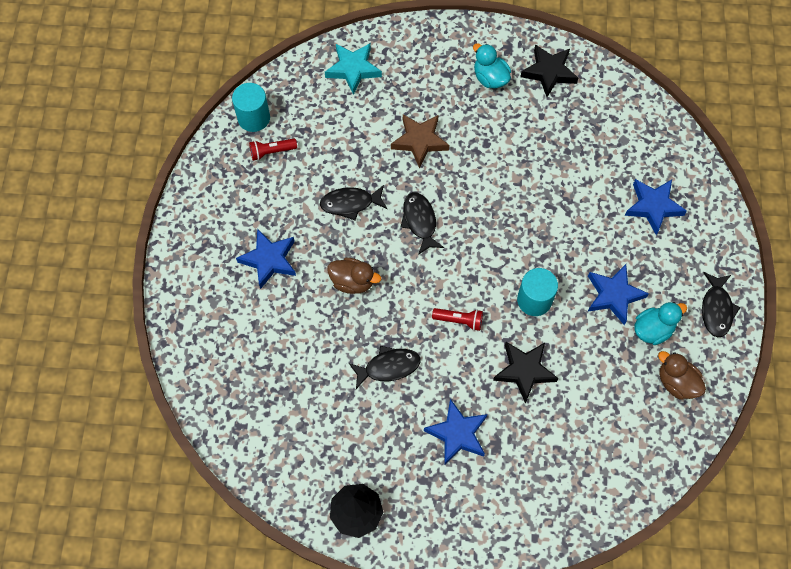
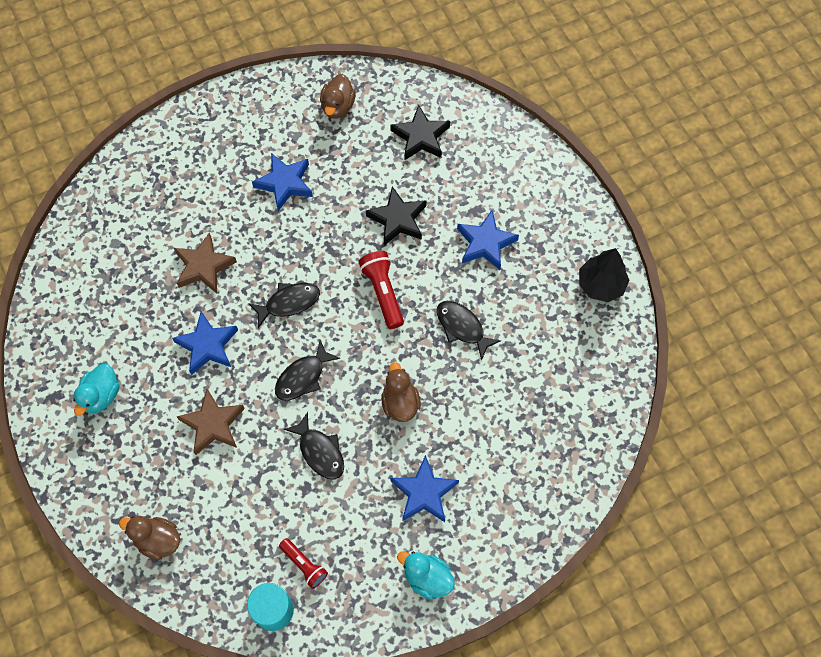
camera: 120 degrees left, 0 degrees up
turquoise star [325,43,382,95] -> brown duck [119,516,180,560]
red flashlight [432,308,483,331] -> red flashlight [358,251,404,329], size x1.51
turquoise cylinder [517,268,558,316] -> none
black star [520,45,578,97] -> black star moved to [390,105,450,160]
blue star [624,179,687,235] -> blue star moved to [172,311,238,375]
turquoise duck [635,302,687,345] -> turquoise duck moved to [397,551,455,600]
black fish [702,272,740,337] -> black fish moved to [248,283,320,328]
none -> brown star [174,232,237,293]

